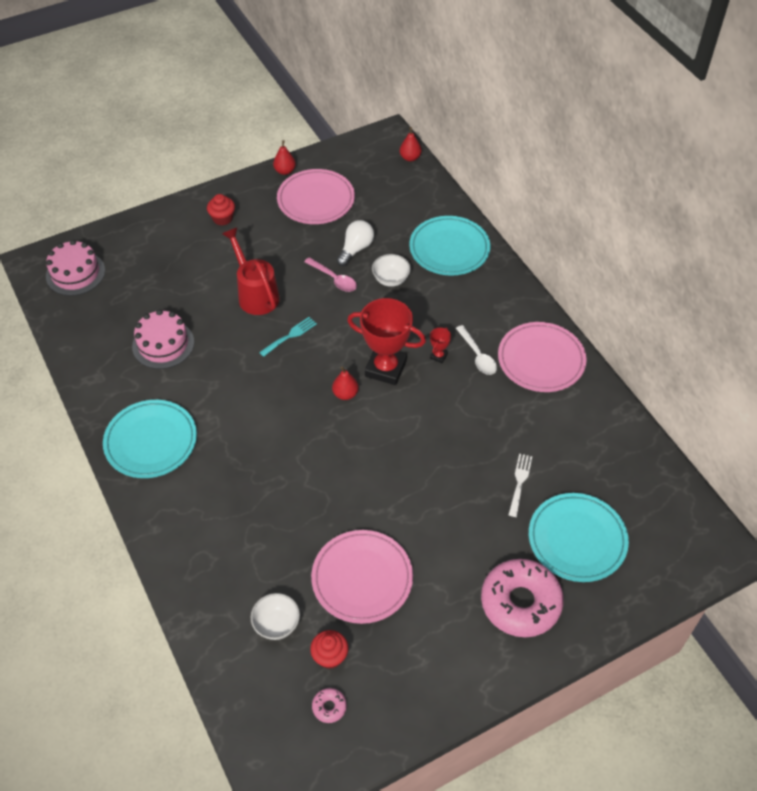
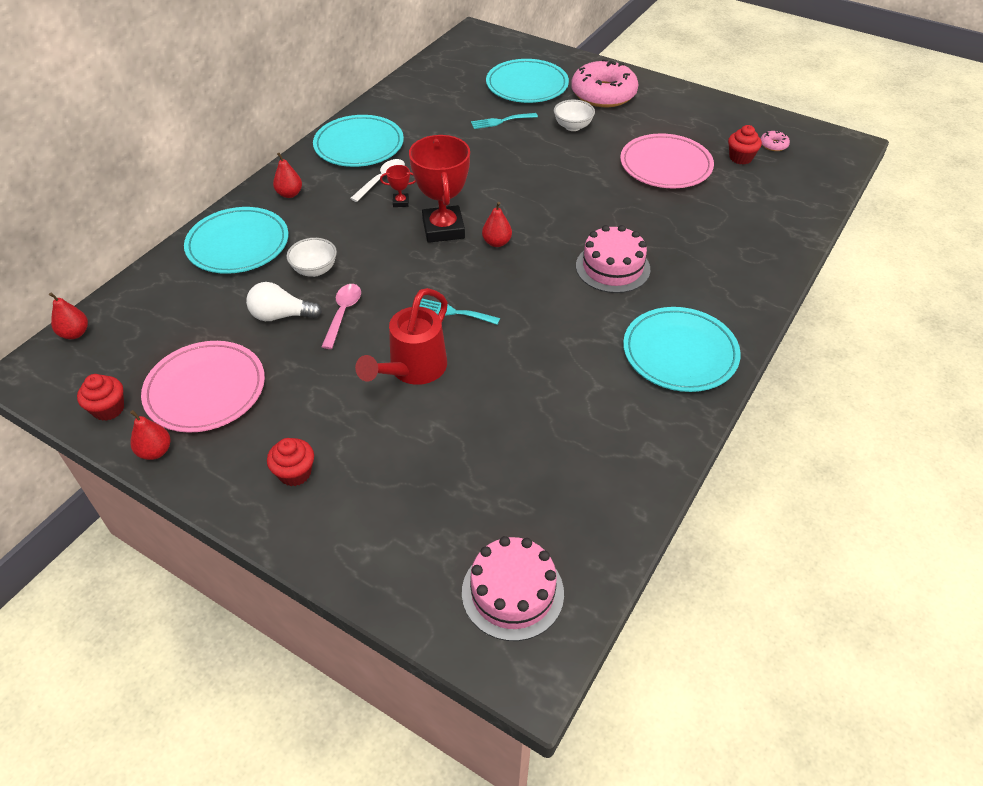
camera: 120 degrees left, 5 degrees down
pink cake [132,309,194,369] -> pink cake moved to [576,225,650,293]
white bowl [251,593,300,640] -> white bowl moved to [554,99,595,131]
pink plate [498,322,587,392] -> turquoise plate [313,115,404,167]
white fork [509,454,532,517] -> turquoise fork [471,113,538,129]
none -> red cupcake [77,374,124,421]
none -> red pear [273,152,302,198]

